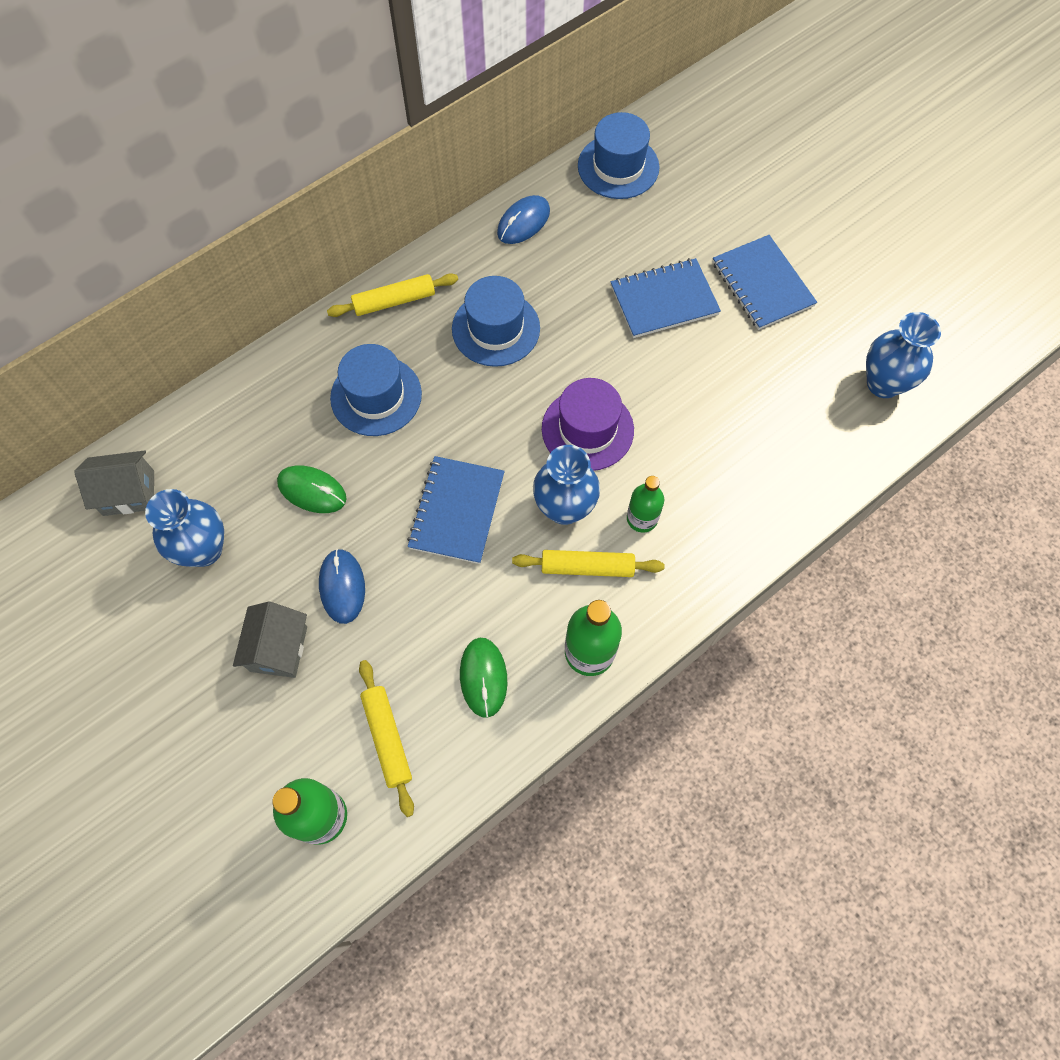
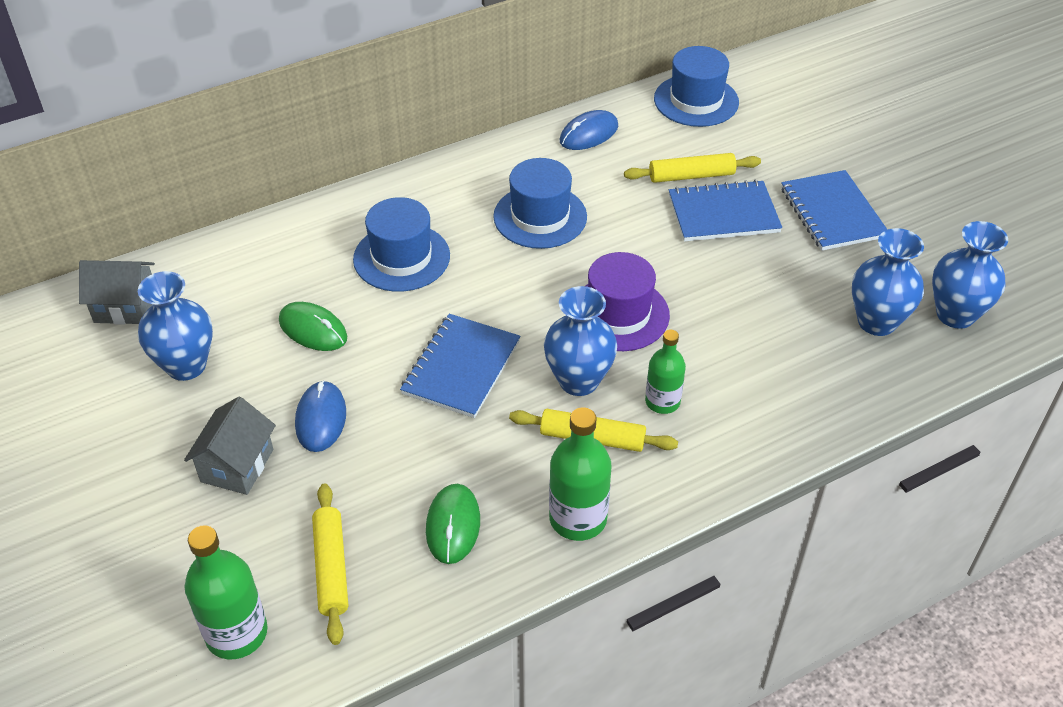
camera: 10 degrees right, 20 degrees down
yellow rolling pin [327,273,458,317] -> yellow rolling pin moved to [624,153,761,183]
none -> blue vase [852,228,924,336]

